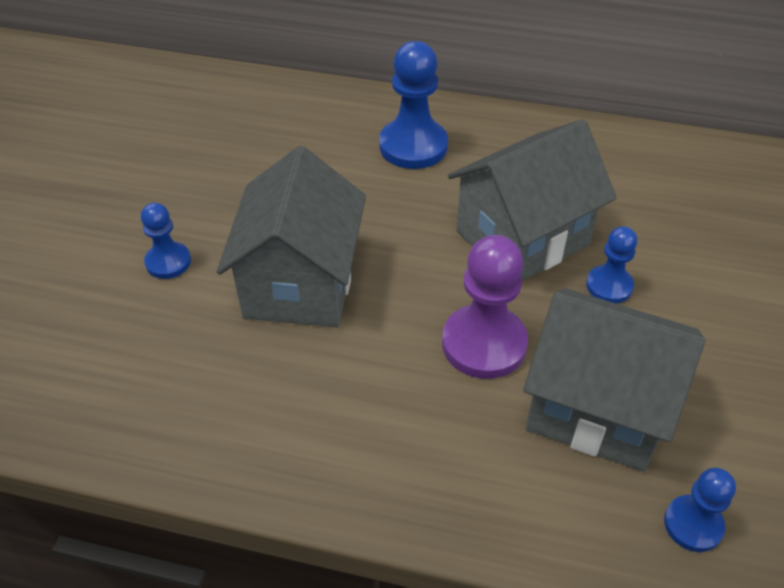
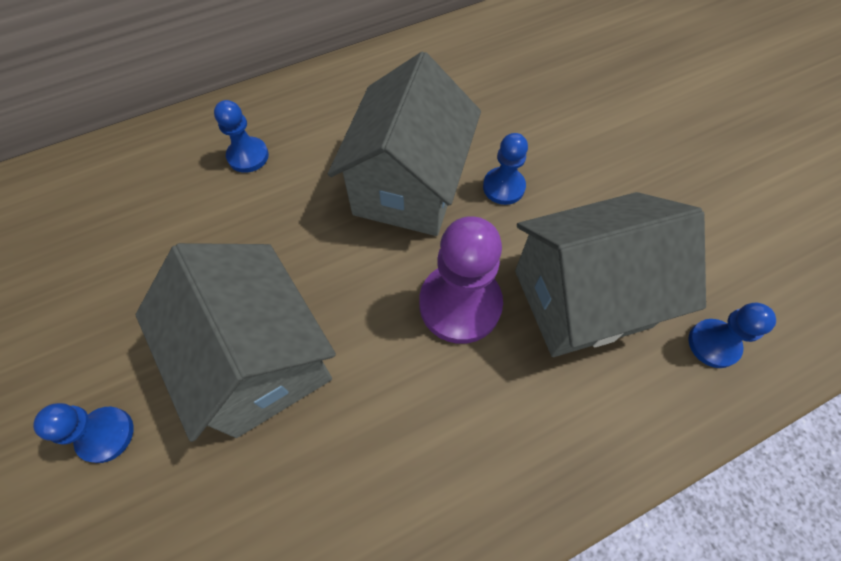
camera: 40 degrees left, 15 degrees up
blue pawn [379,41,448,169] -> blue pawn [214,100,269,173], size x0.57

